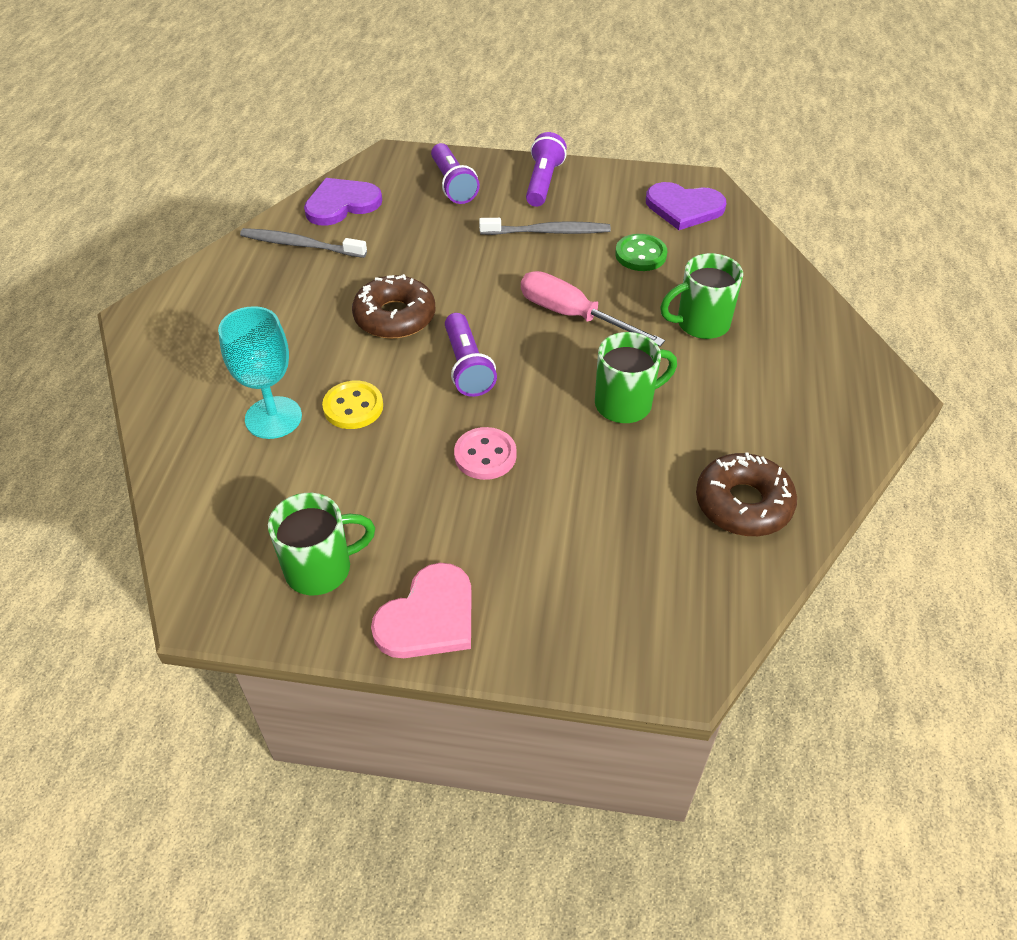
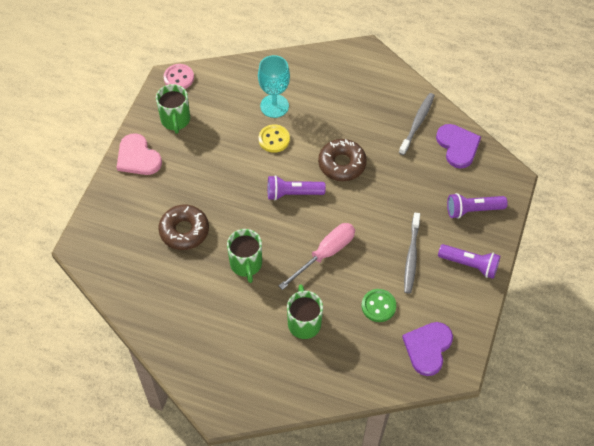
camera: 100 degrees right, 10 degrees up
pink button [454,427,517,480] -> pink button moved to [164,64,194,89]
brown donut [696,452,797,536] -> brown donut moved to [158,205,209,250]

